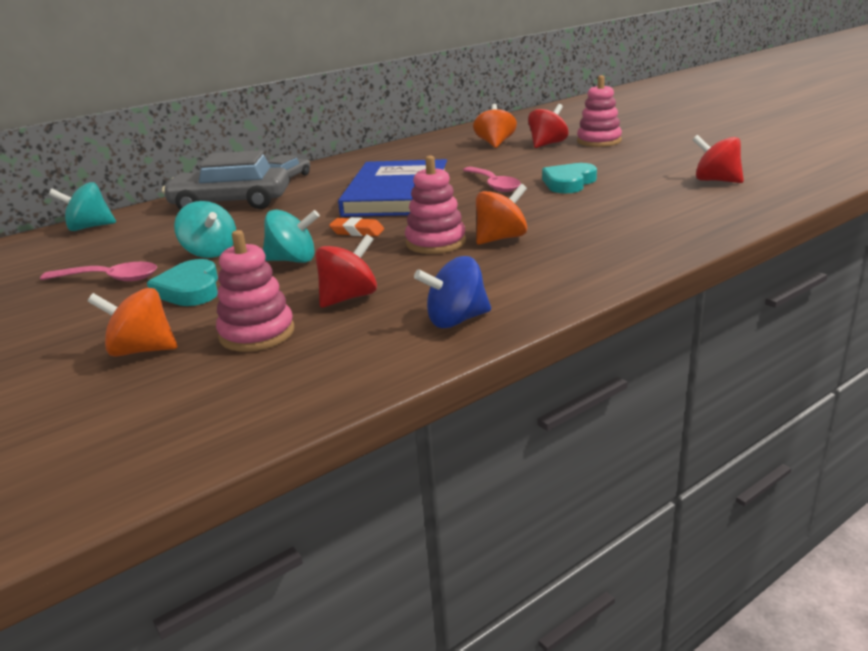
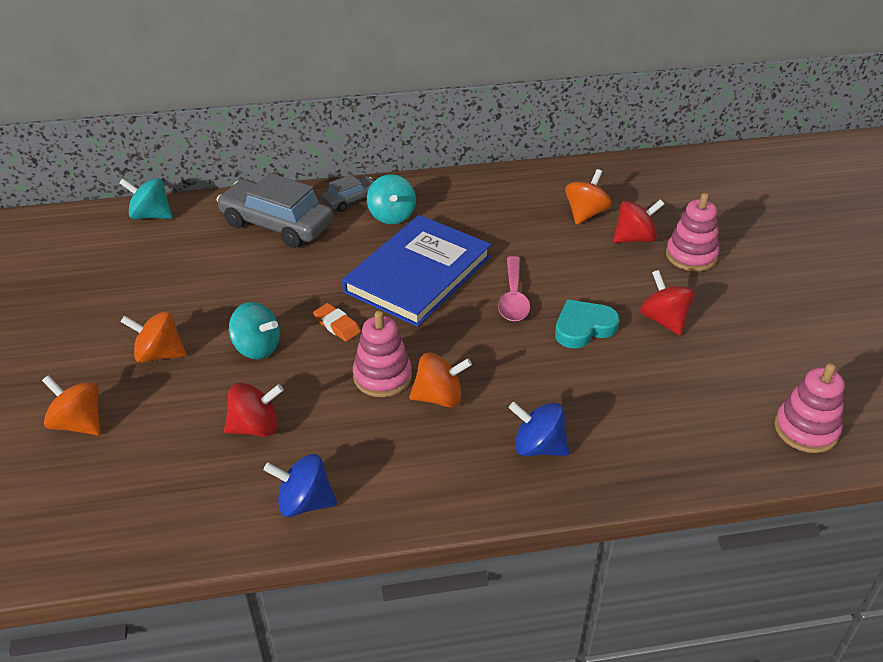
camera: 25 degrees right, 15 degrees up
pink spoon [40,262,157,281] -> none
turquoise heart [147,259,218,306] -> orange spinning top [120,311,187,363]
turquoise spinning top [174,201,236,258] -> turquoise spinning top moved to [367,174,416,224]
pink stacking toy [216,230,294,352] -> pink stacking toy moved to [774,363,845,453]
red spinning top [692,135,744,183] -> red spinning top moved to [640,270,695,336]
none -> blue spinning top [509,402,569,456]

